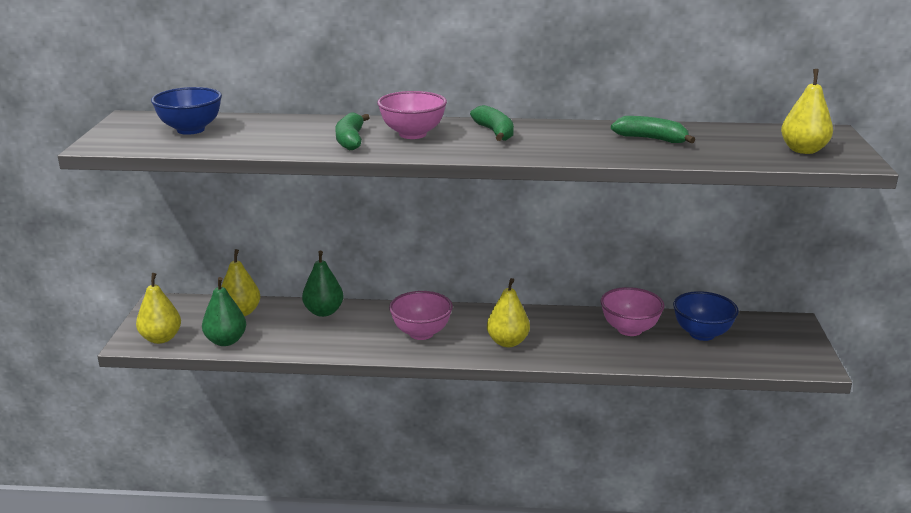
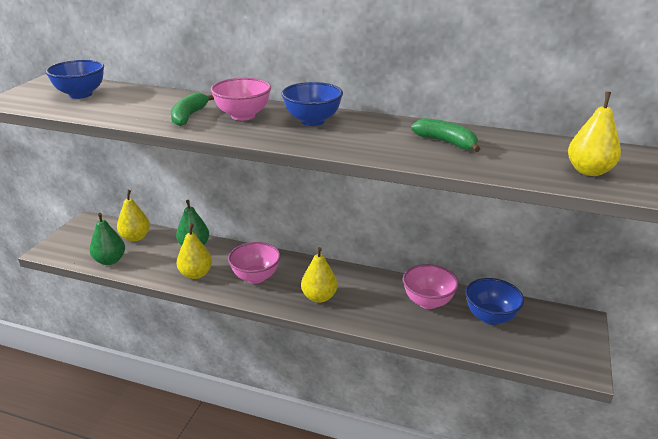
camera: 15 degrees right, 5 degrees up
yellow pear [136,273,181,344] -> yellow pear moved to [177,224,212,279]
green banana [470,105,514,141] -> blue bowl [281,82,343,126]

